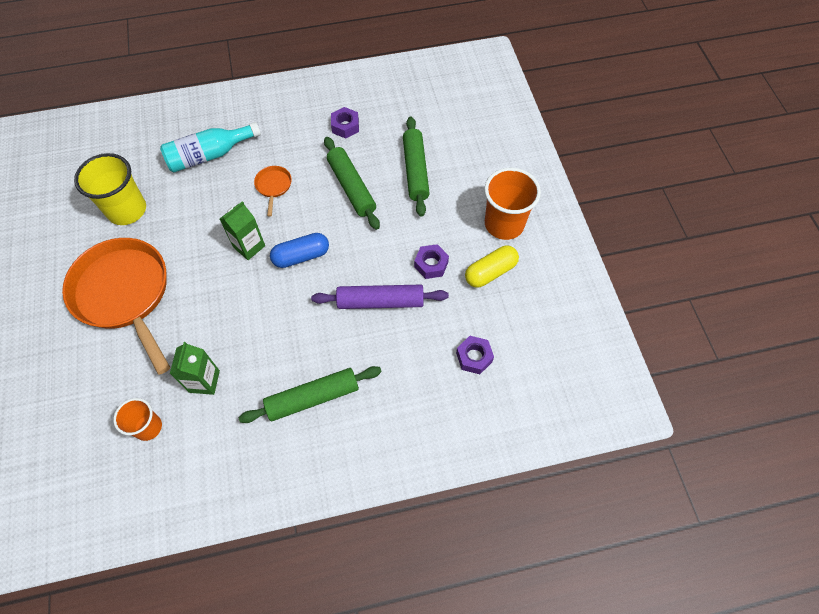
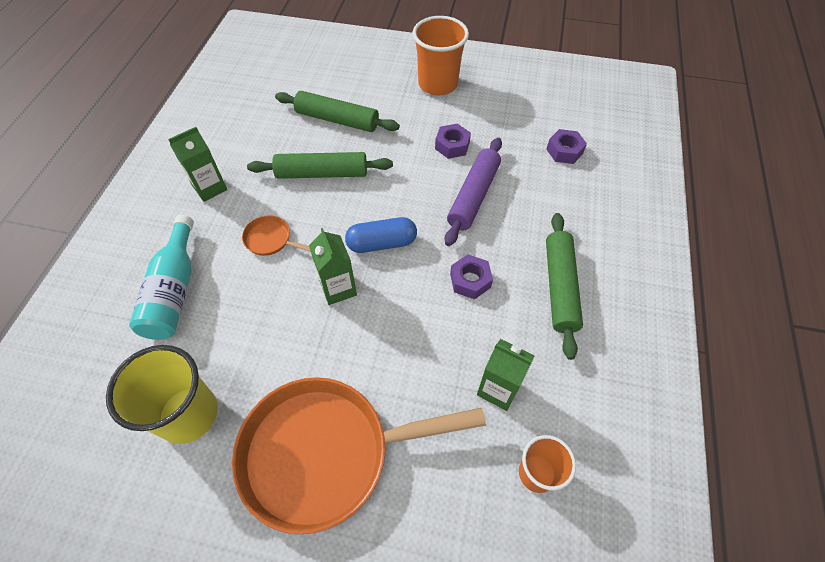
camera: 65 degrees left, 5 degrees down
blue capsule [270,233,329,268] -> blue capsule turned 75 degrees clockwise [345,217,417,253]
purple nut [331,107,359,139] -> purple nut moved to [450,254,493,299]
yellow capsule [465,245,519,288] -> none
none -> green carton [168,127,227,202]

